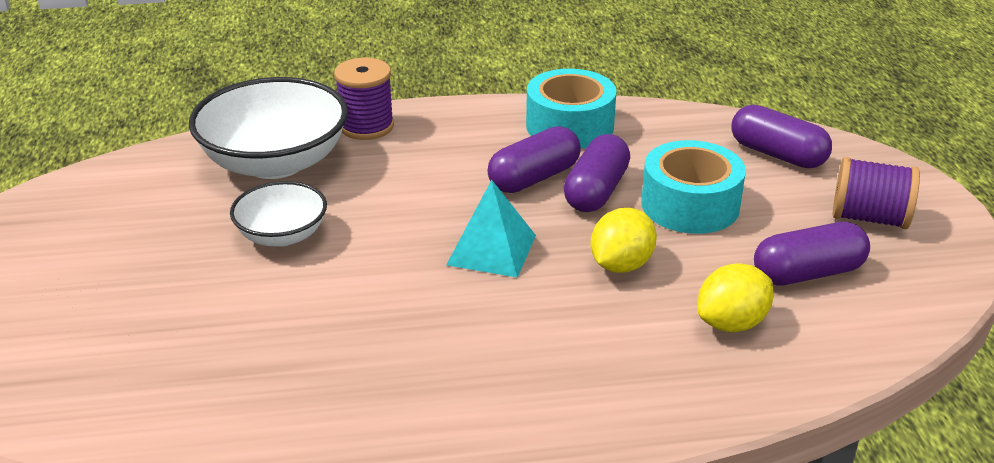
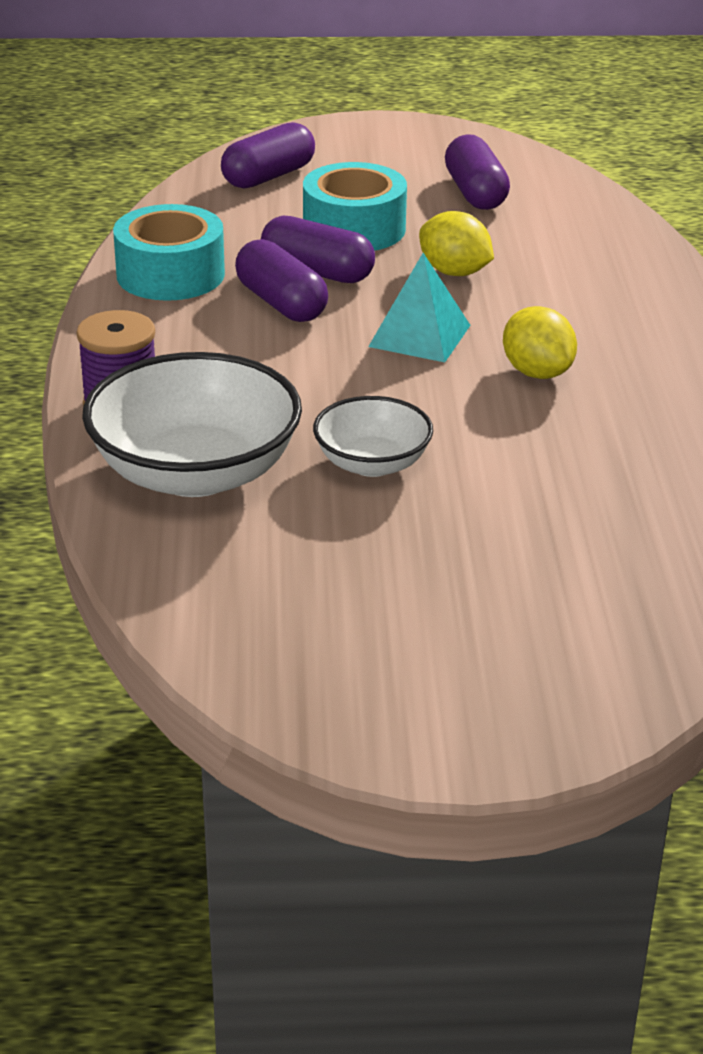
camera: 85 degrees left, 0 degrees up
yellow lemon [697,263,774,332] -> yellow lemon moved to [503,306,577,379]
purple spool [833,157,920,229] -> none

